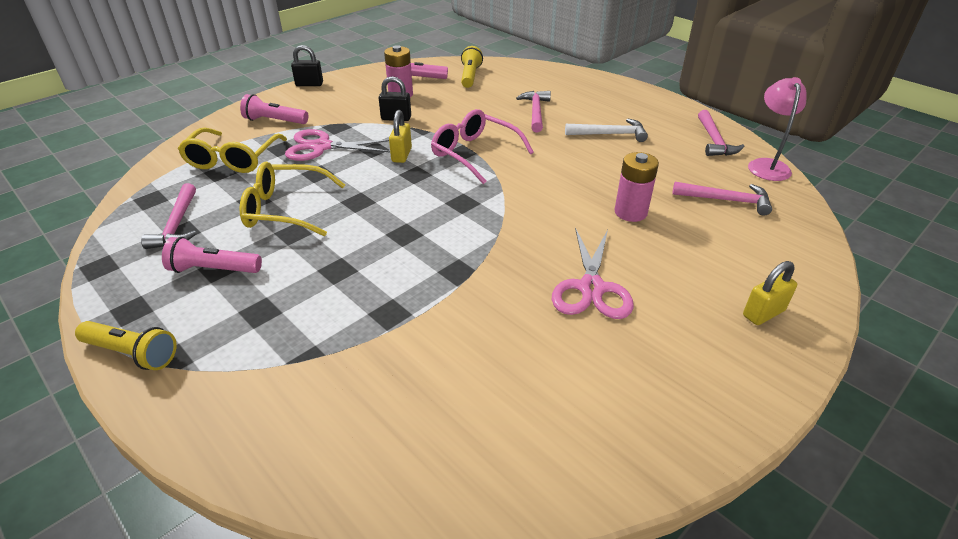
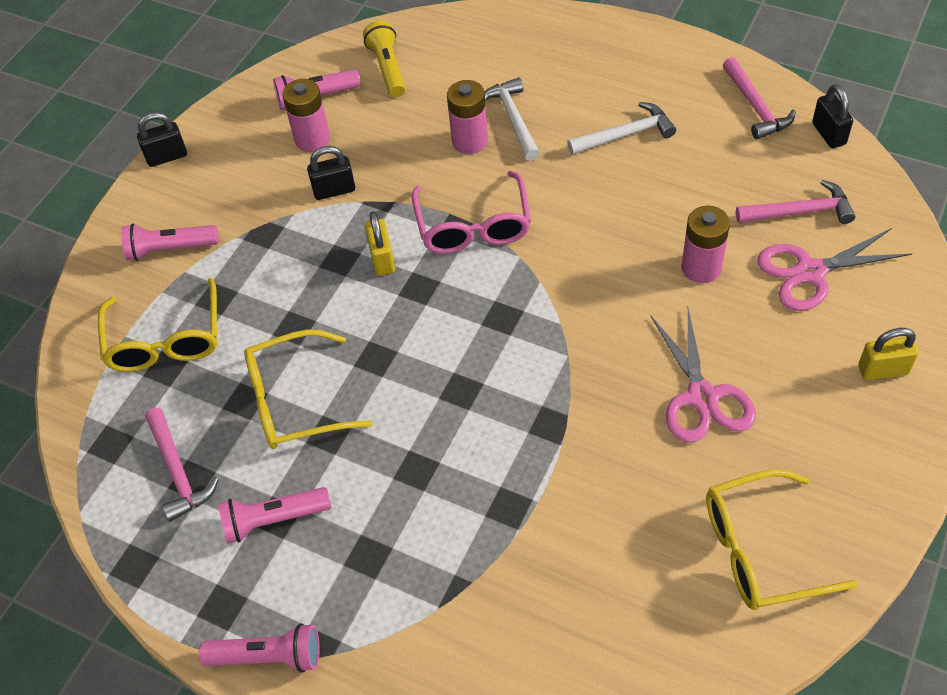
camera: 15 degrees left, 15 degrees up
yellow flashlight [75,321,177,370] -> pink flashlight [199,623,320,673]
pink scissors [285,129,390,161] -> pink scissors moved to [757,228,912,311]
pink glasses [431,109,534,184] -> pink glasses turned 120 degrees counterclockwise [412,171,531,254]
pink hammer [516,91,551,132] -> white hammer [485,77,540,161]
yellow padlock [743,261,797,325] -> yellow padlock turned 45 degrees clockwise [858,328,919,380]
pink lamp [748,77,807,181] -> black padlock [812,84,853,148]
none -> pink battery [447,80,488,154]
none -> yellow glasses [706,470,858,610]

